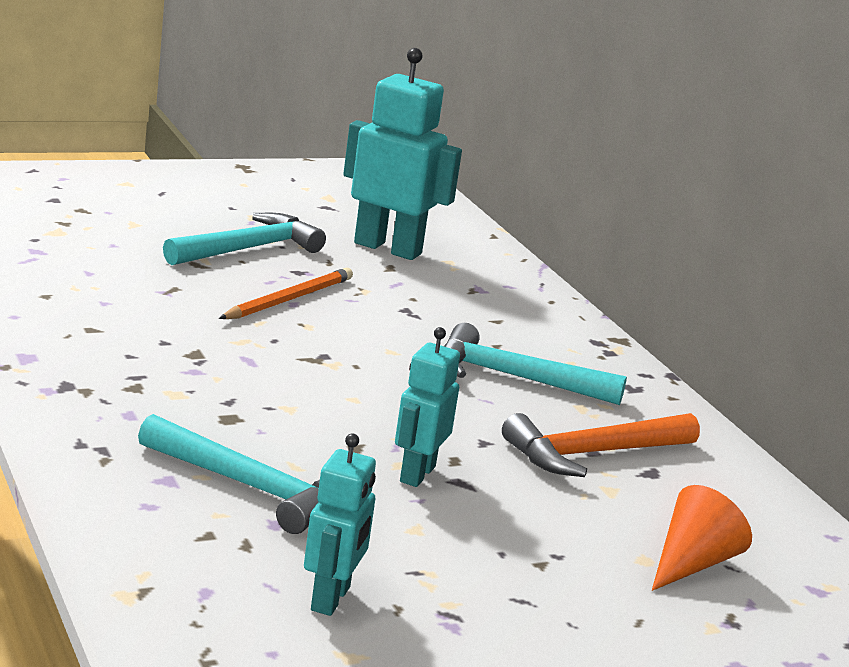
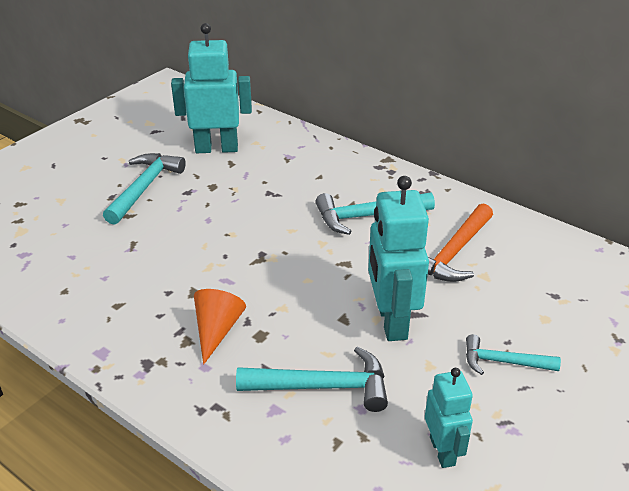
camera: 25 degrees left, 15 degrees up
orange pencil [219,268,353,319] -> none
turquoise robot [395,327,460,487] -> turquoise robot [368,176,429,341], size x1.69
orange cone [652,485,752,591] -> orange cone moved to [194,289,246,365]
none -> turquoise hammer [466,334,561,375]

